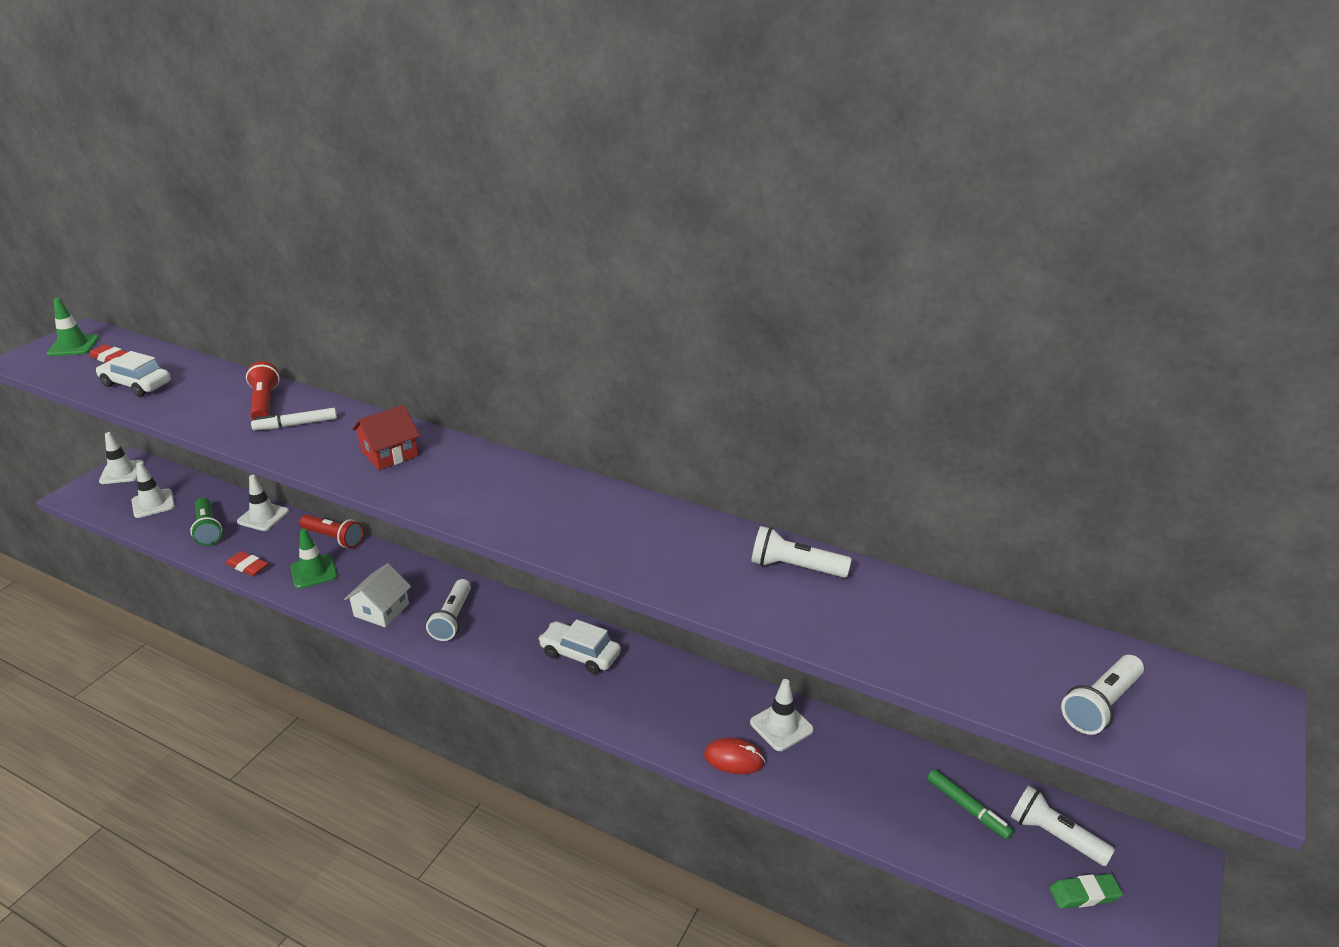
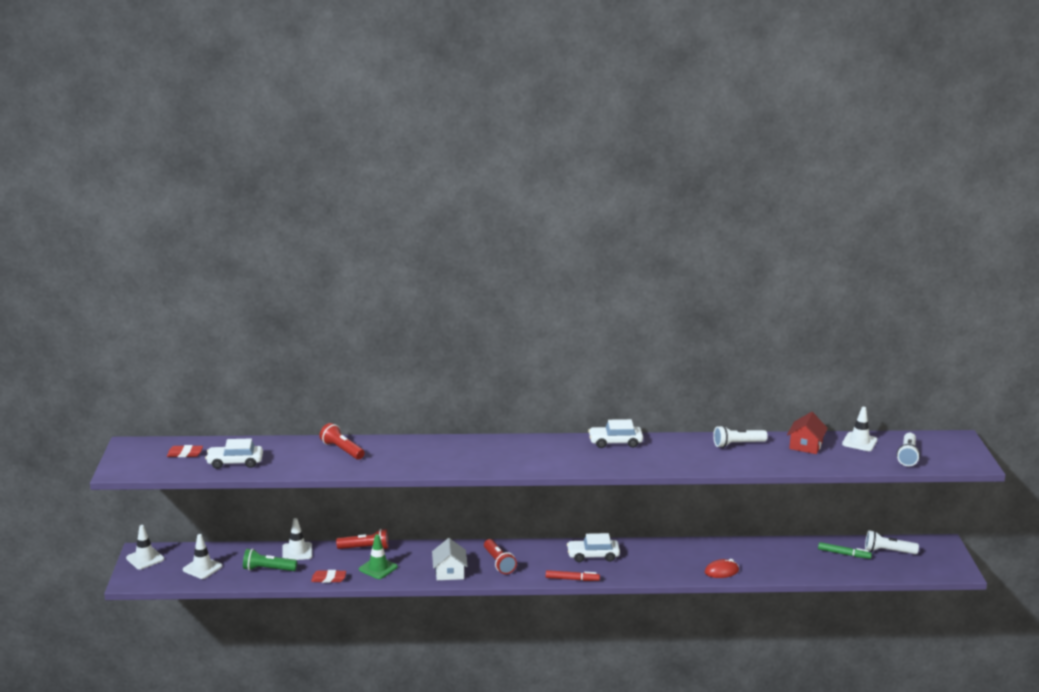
camera: 30 degrees left, 10 degrees down
green traffic cone [47,298,100,356] -> none
green flashlight [190,497,222,546] -> green flashlight turned 150 degrees clockwise [243,549,297,571]
white marker [251,408,337,430] -> none
red house [352,404,420,470] -> red house moved to [787,412,828,454]
white flashlight [426,579,471,641] -> red flashlight [484,539,517,574]
white traffic cone [750,679,814,751] -> white traffic cone moved to [842,407,877,451]
green eraser [1049,874,1123,909] -> none
none -> red marker [546,570,600,581]
none -> white car [588,419,643,448]

